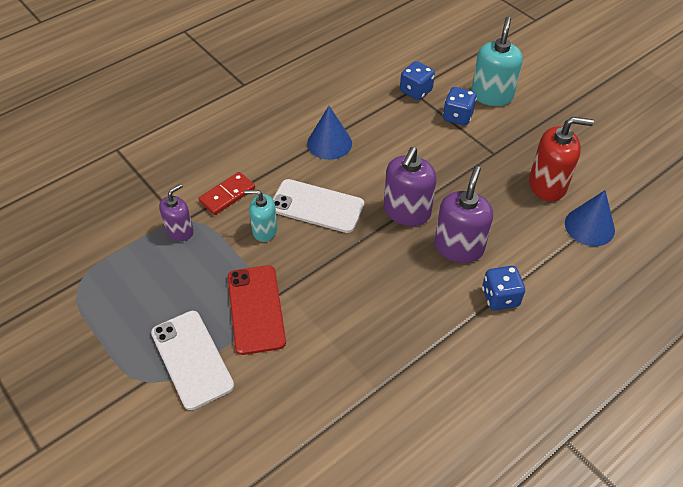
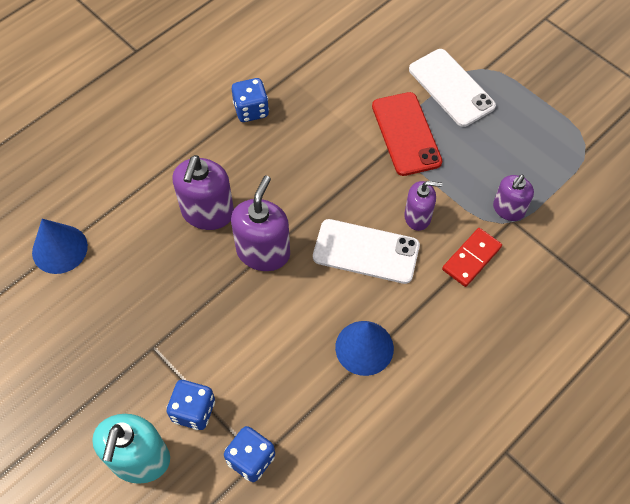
camera: 175 degrees right, 10 degrees up
turquoise soap dispenser [244,190,278,242] -> purple soap dispenser [404,181,442,231]
blue dice [482,266,525,311] -> blue dice moved to [232,78,269,122]
red soap dispenser [529,117,594,201] -> none

